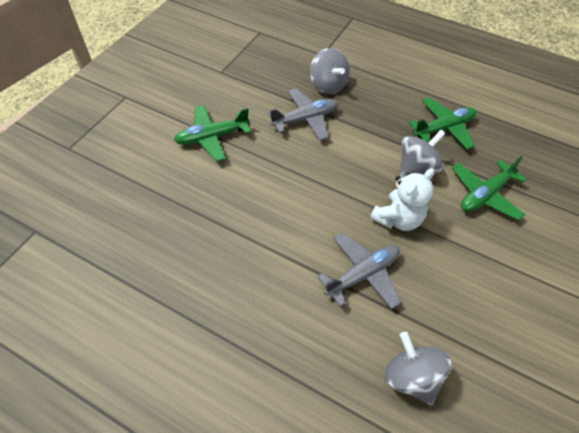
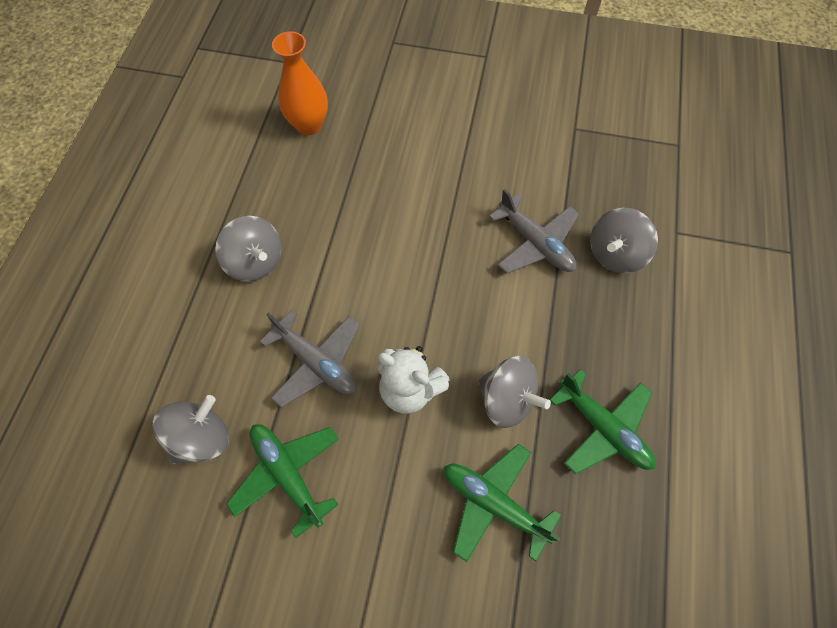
camera: 75 degrees right, 10 degrees up
green plane [174,105,251,162] -> green plane moved to [226,424,339,538]
none -> grey spinning top [215,216,281,282]
none -> orange vase [272,31,328,135]

